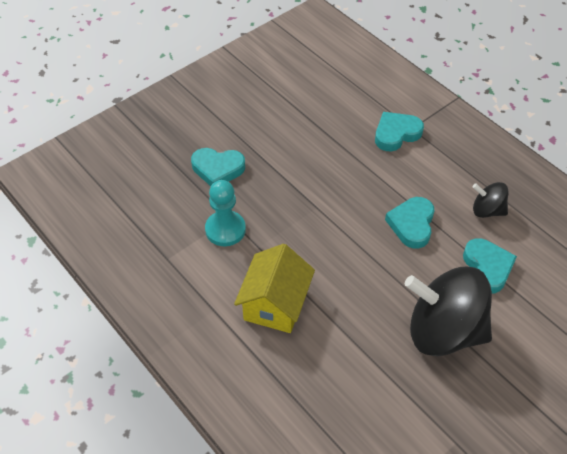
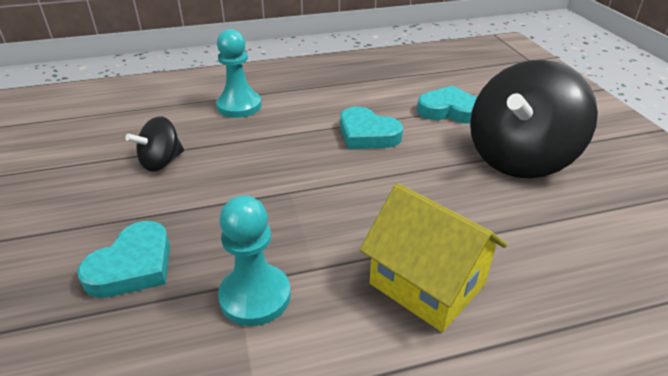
camera: 65 degrees left, 15 degrees down
turquoise heart [375,112,424,151] -> turquoise pawn [216,29,262,118]
black spinning top [473,182,509,218] -> black spinning top moved to [126,116,184,172]

